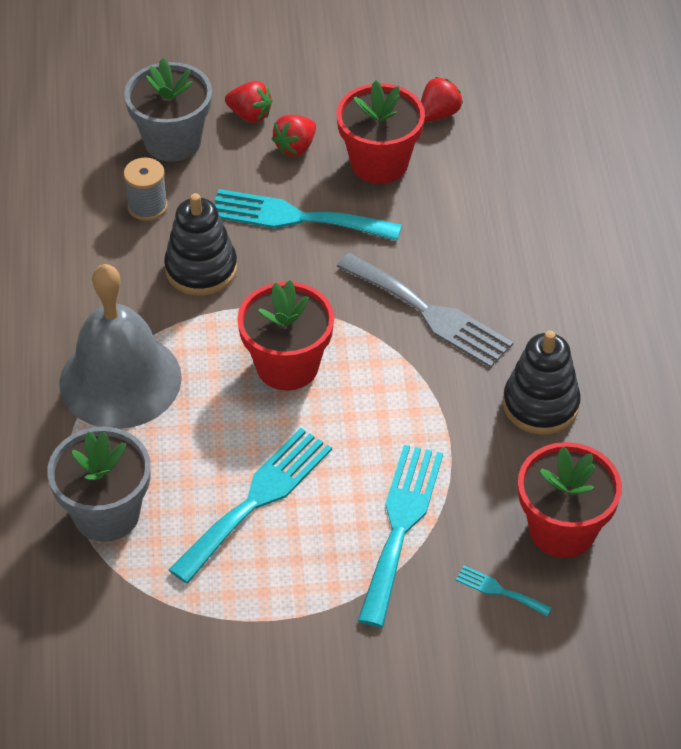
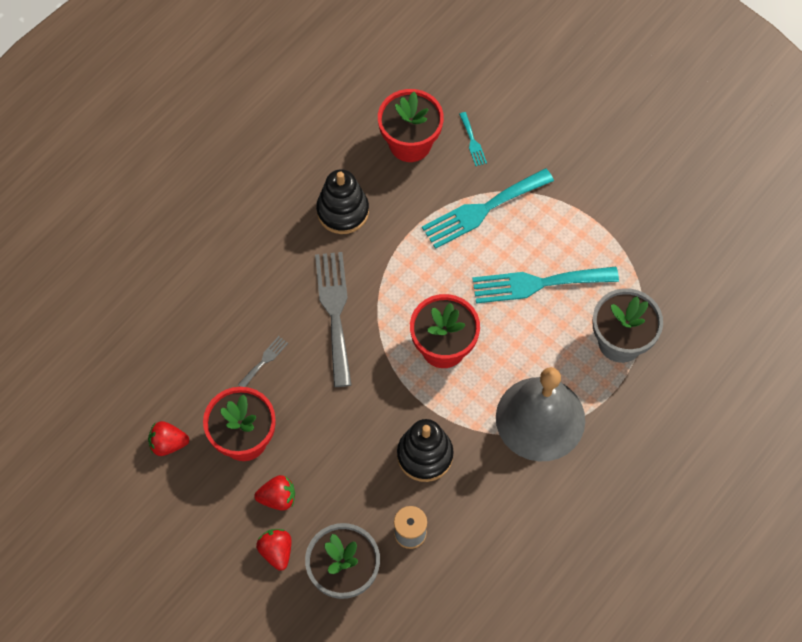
camera: 135 degrees left, 15 degrees up
turquoise fork [214,189,402,241] -> none
none -> grey fork [238,336,288,387]

